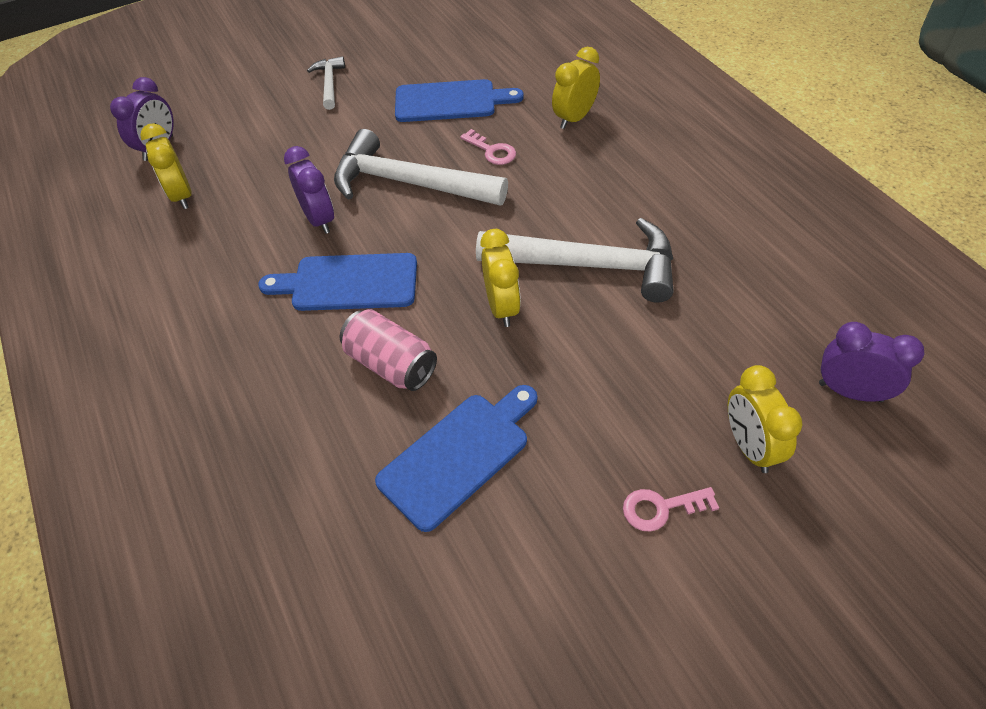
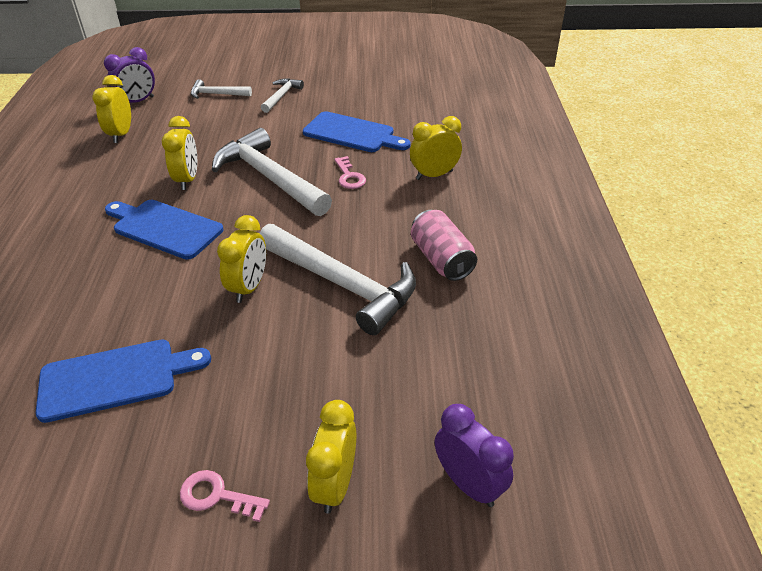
camera: 25 degrees right, 10 degrees down
purple clock [284,146,334,234] -> yellow clock [162,116,197,190]
pink can [339,309,437,391] -> pink can moved to [411,210,477,281]
none -> white hammer [191,79,252,99]

